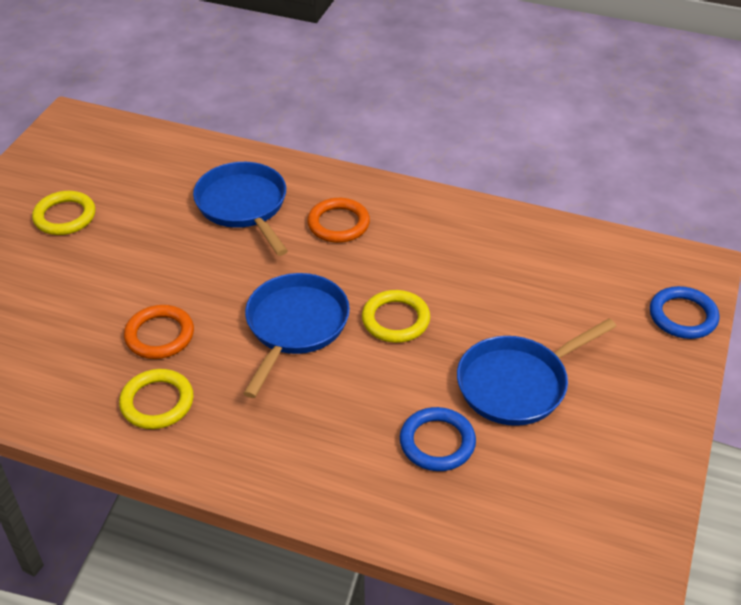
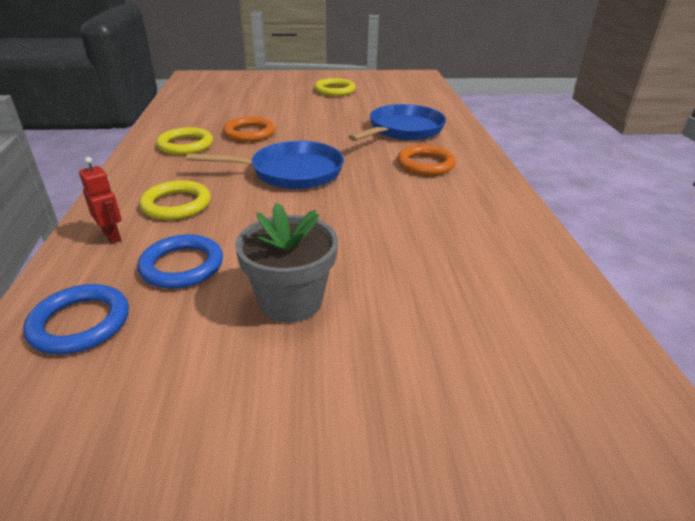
camera: 65 degrees right, 10 degrees down
yellow ring [362,290,430,343] -> yellow ring moved to [139,180,211,220]
blue pan [457,318,616,426] -> grey flower pot [235,203,338,323]
blue ring [650,286,720,339] -> blue ring moved to [23,284,129,354]
none -> red robot [79,157,122,243]

